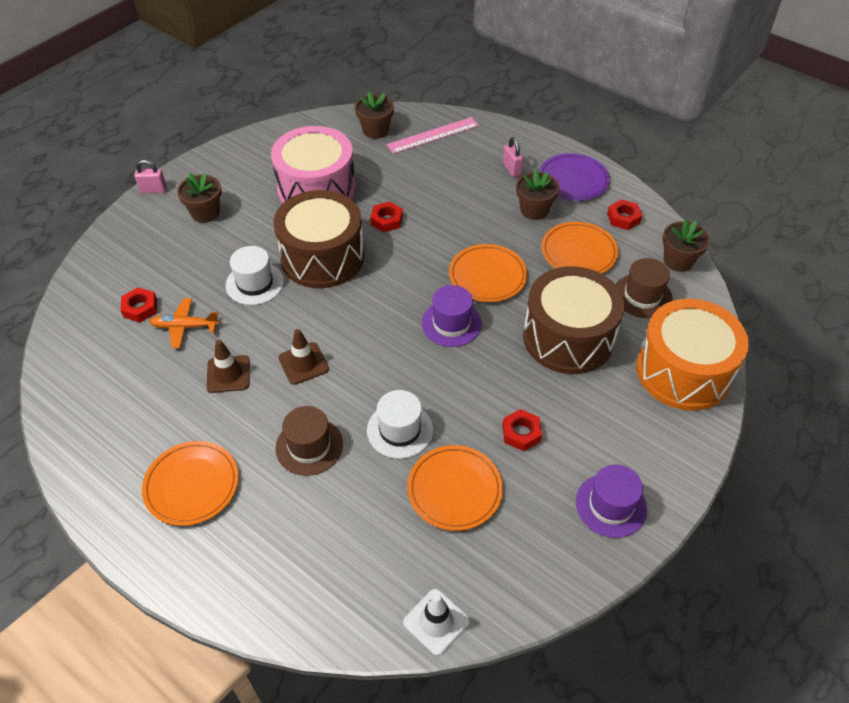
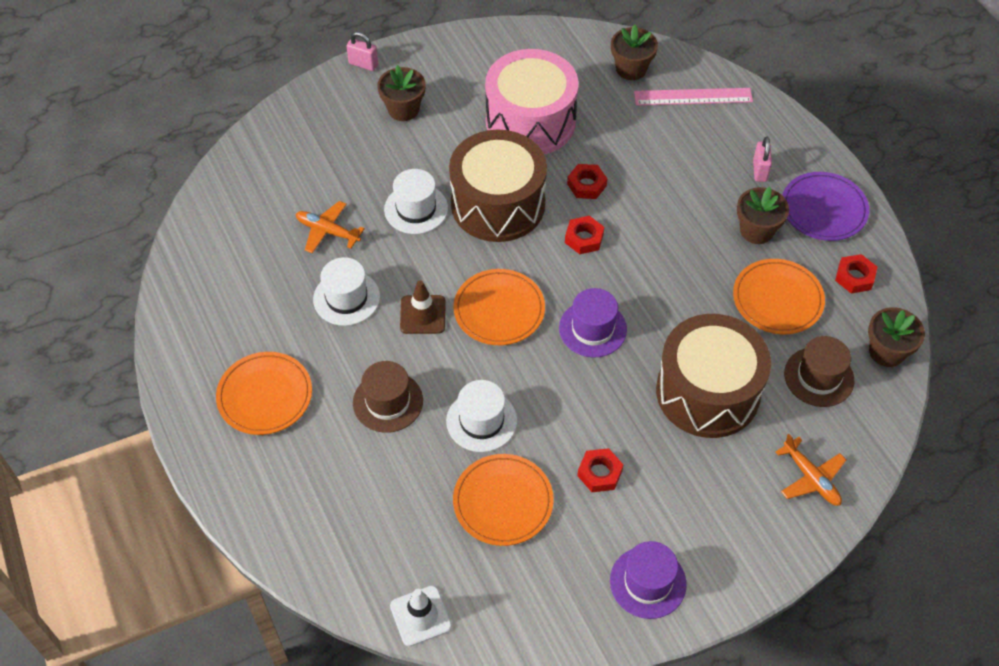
camera: 25 degrees right, 5 degrees up
red nut [120,287,157,322] -> red nut moved to [565,216,604,254]
brown traffic cone [206,340,250,393] -> white hat [313,257,380,326]
orange plate [449,244,527,302] -> orange plate moved to [454,269,545,345]
orange drum [636,299,749,411] -> orange plane [775,434,846,506]

